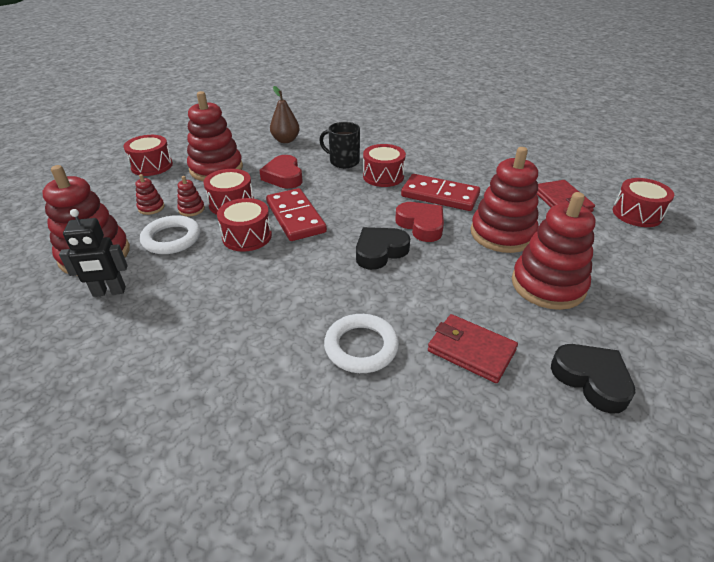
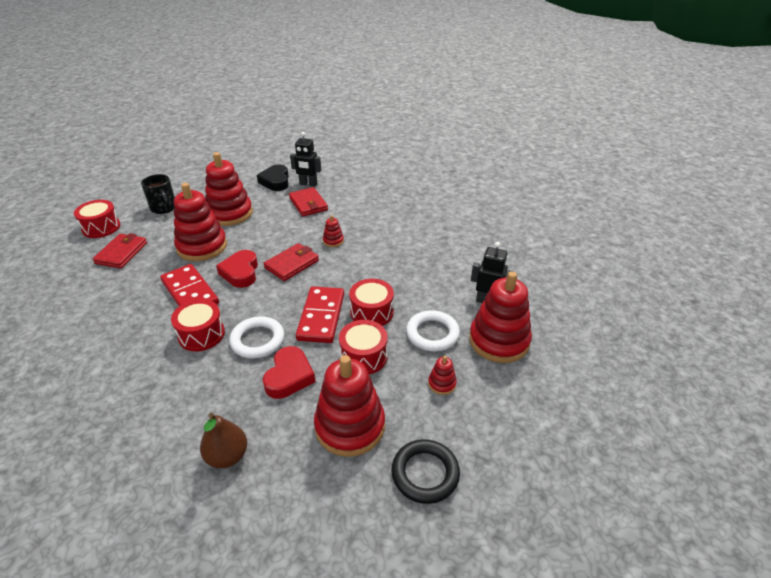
camera: 150 degrees left, 0 degrees up
red drum [123,135,173,176] -> black ring [391,439,460,504]
red stacking toy [177,176,205,216] -> red stacking toy moved to [323,215,344,247]
black mug [319,122,360,168] -> black mug moved to [141,174,175,214]
white ring [324,314,399,373] -> white ring moved to [229,316,284,359]
black heart [356,227,410,270] -> red wallet [263,243,319,281]
none -> black robot [290,132,321,187]

